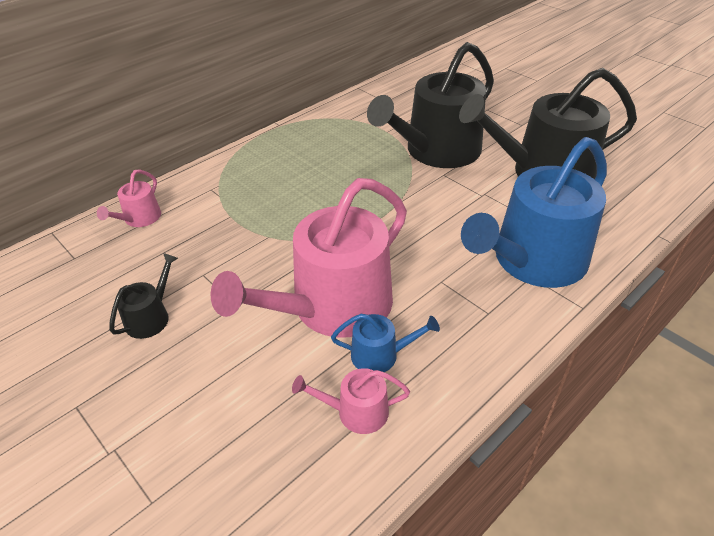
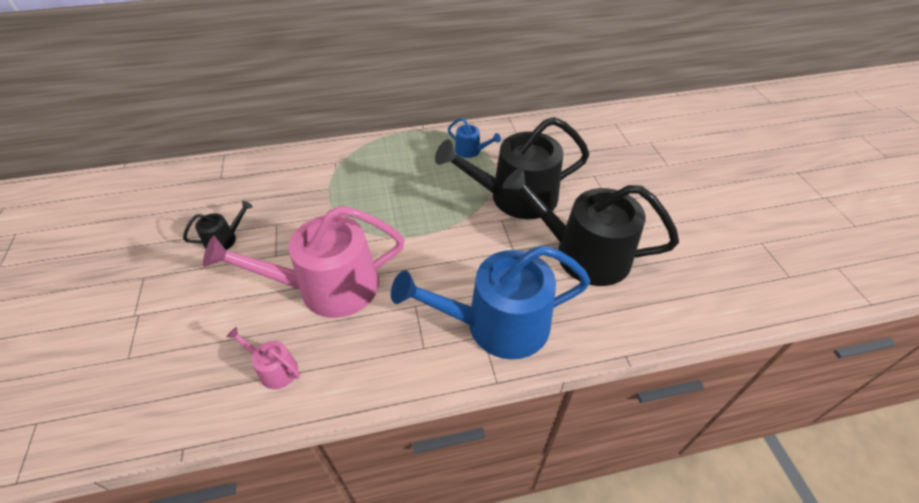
camera: 30 degrees right, 5 degrees up
pink watering can [97,169,161,227] -> none
blue watering can [331,314,440,372] -> blue watering can moved to [448,118,501,158]

